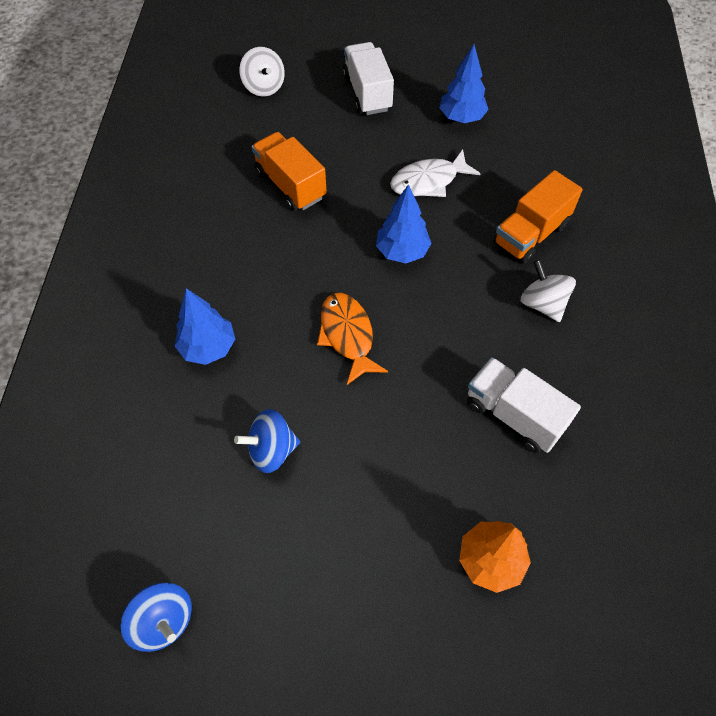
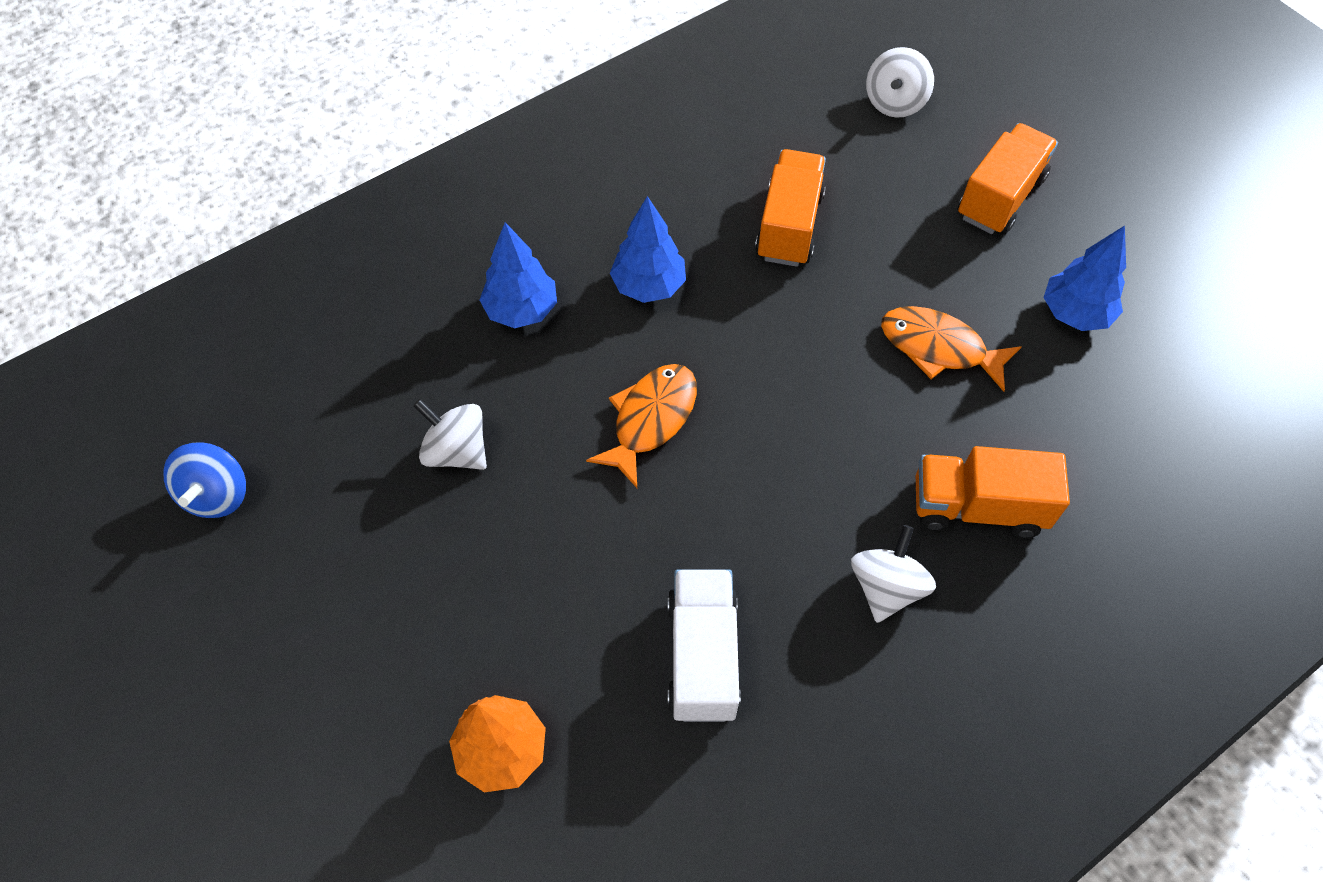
camera: 50 degrees right, 0 degrees up
blue spinning top [234,409,300,473] -> white spinning top [413,399,487,470]
white truck [343,42,394,115] -> orange truck [957,123,1058,235]
blue tree [376,184,431,263] -> blue tree moved to [610,196,686,303]
white fish [390,150,480,197] -> orange fish [881,306,1021,392]

